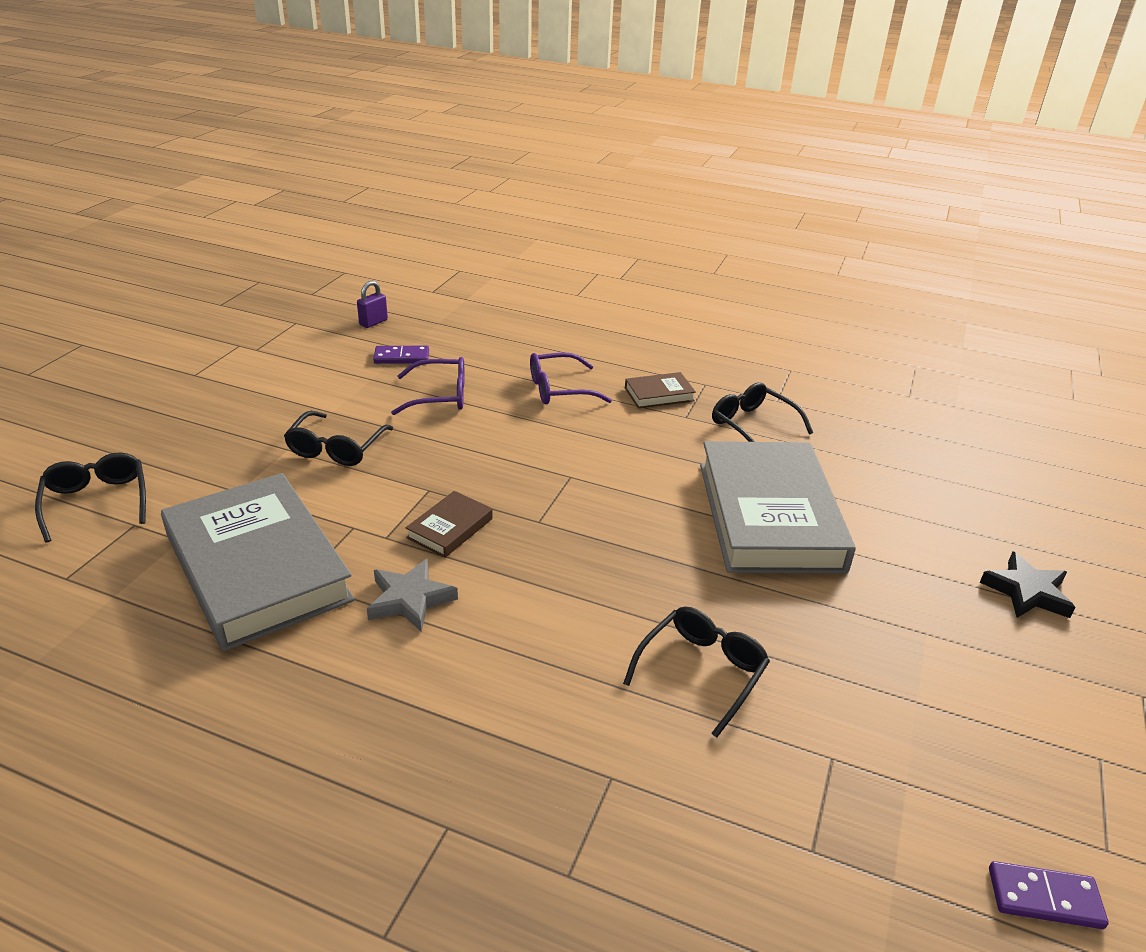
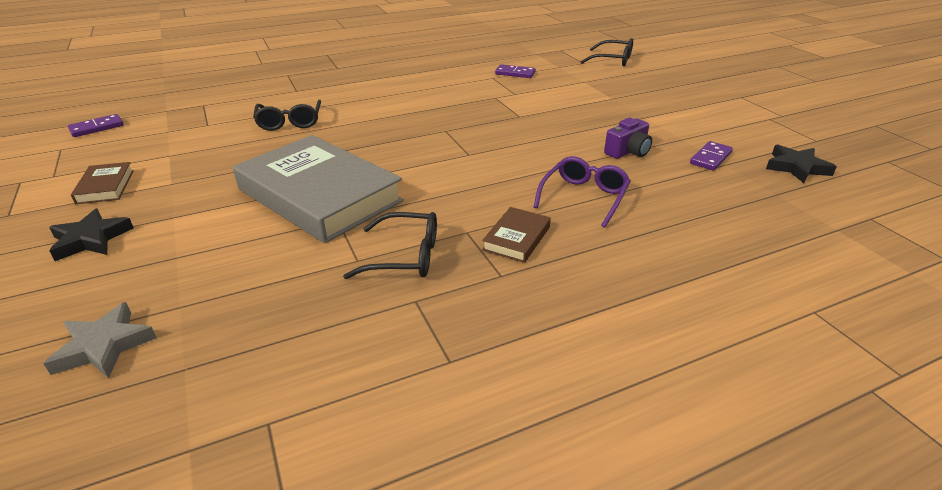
camera: 135 degrees right, 0 degrees up
grey book [161,473,355,651] -> purple domino [495,64,536,78]
black glasses [284,411,393,466] -> none
purple padlock [357,281,388,328] -> black star [766,145,837,183]
grey star [367,558,458,632] -> grey star moved to [43,302,157,379]
purple glasses [391,357,465,415] -> purple camera [604,118,652,159]
brown book [406,491,493,558] -> brown book moved to [71,162,134,204]

